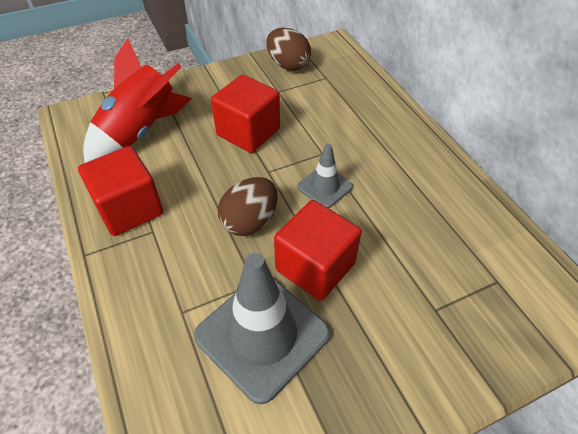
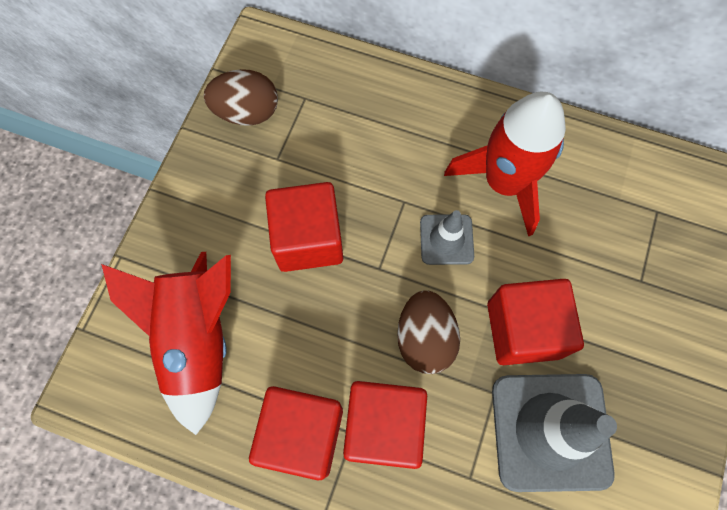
camera: 45 degrees left, 20 degrees up
none -> red cube [343,381,427,469]
none -> red rocket [444,92,566,236]

